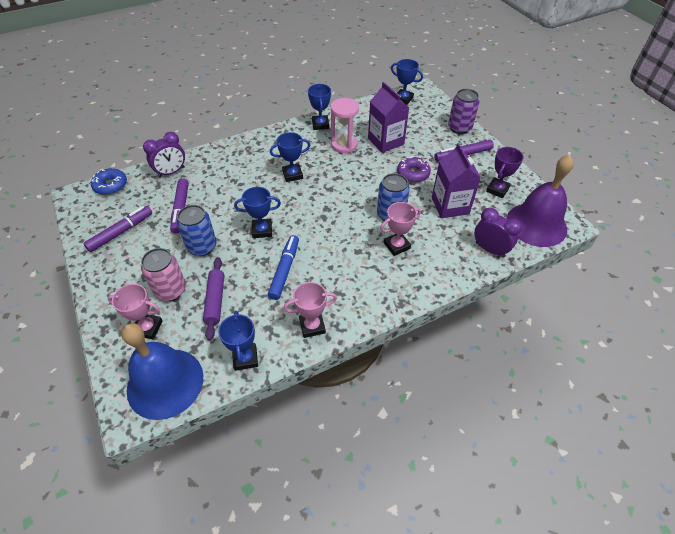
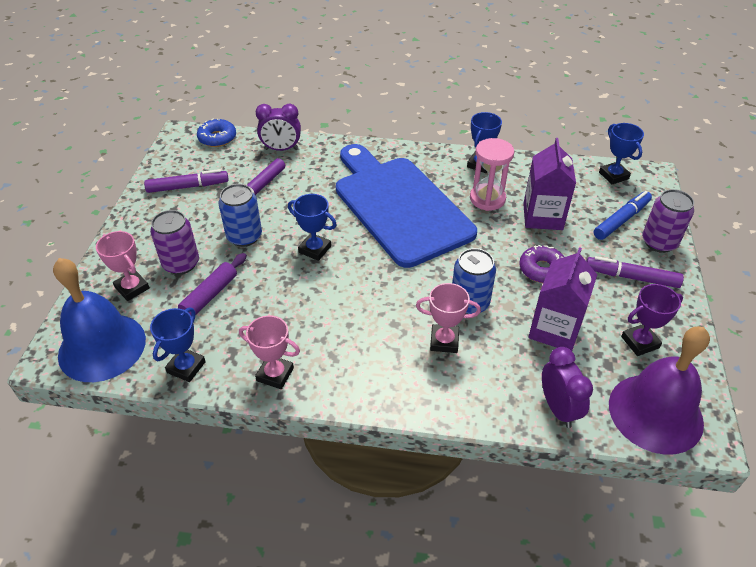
camera: 35 degrees right, 5 degrees down
pink can [141,248,186,301] -> purple can [150,210,199,275]
blue marker [268,235,299,300] -> blue marker moved to [594,191,652,240]
blue trophy [270,132,311,182] -> blue cutting board [336,144,477,268]

